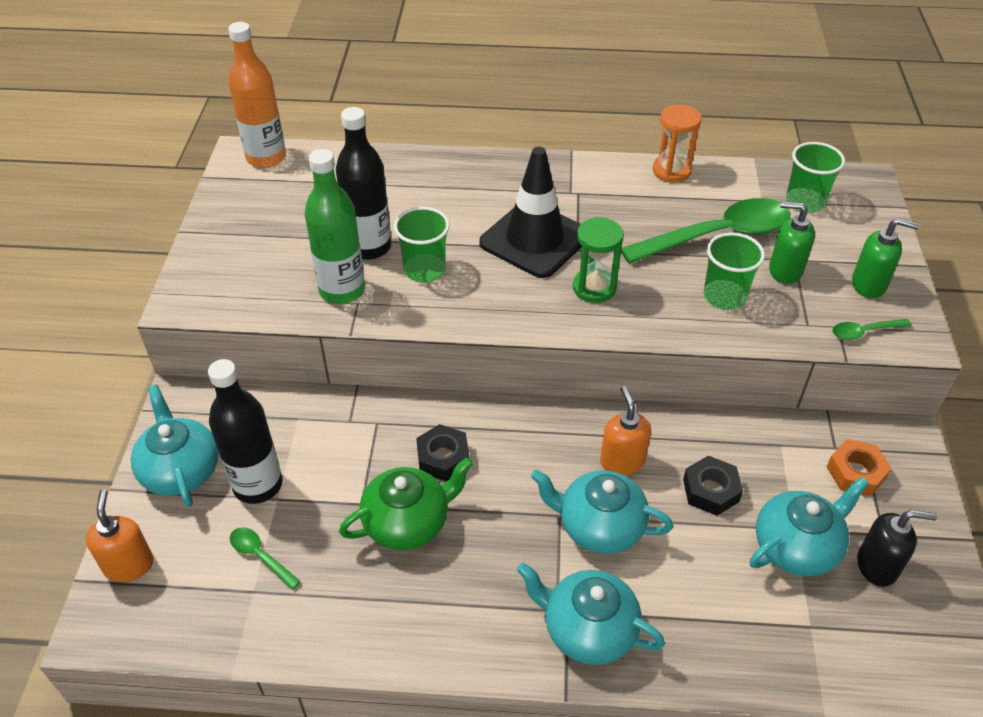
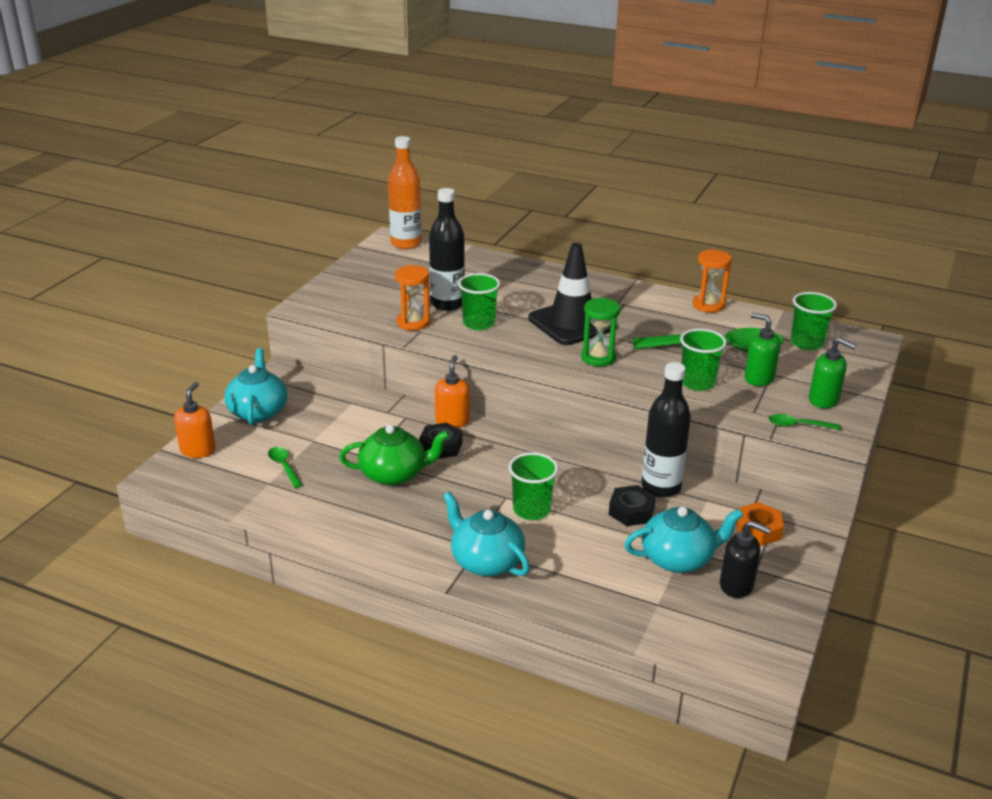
camera: 20 degrees right, 15 degrees down
black bottle [208,359,283,504] -> black bottle moved to [641,362,691,498]
green bottle [305,149,365,304] -> orange hourglass [395,265,430,331]
turquoise teapot [531,469,673,554] -> green cup [509,452,558,520]
orange soap dispenser [600,386,651,475] -> orange soap dispenser moved to [435,355,470,428]

